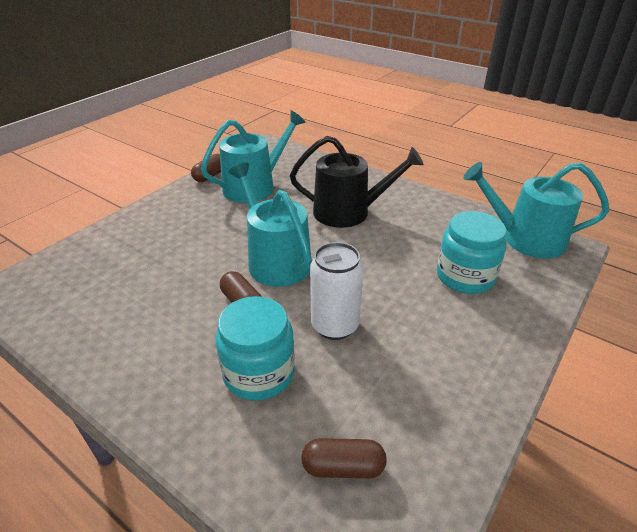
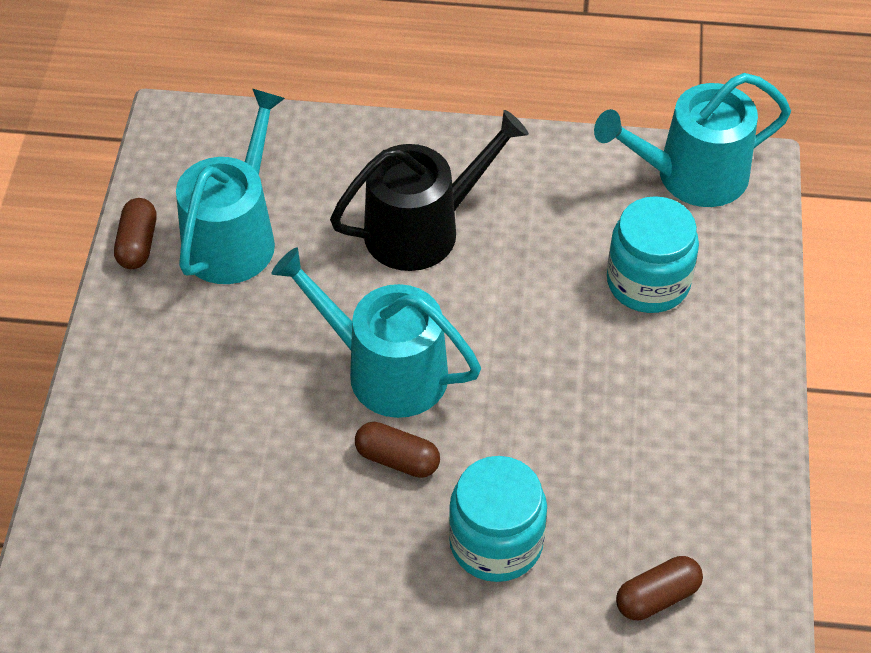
camera: 30 degrees left, 15 degrees up
white can [310,242,364,340] -> none

